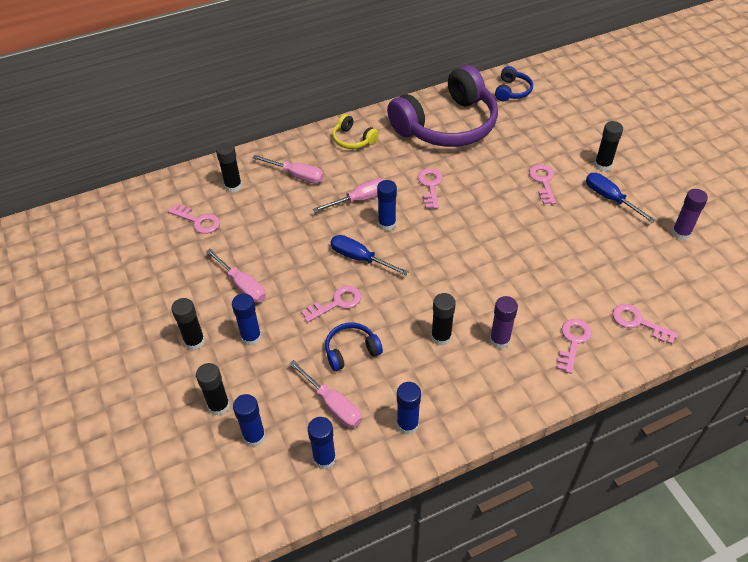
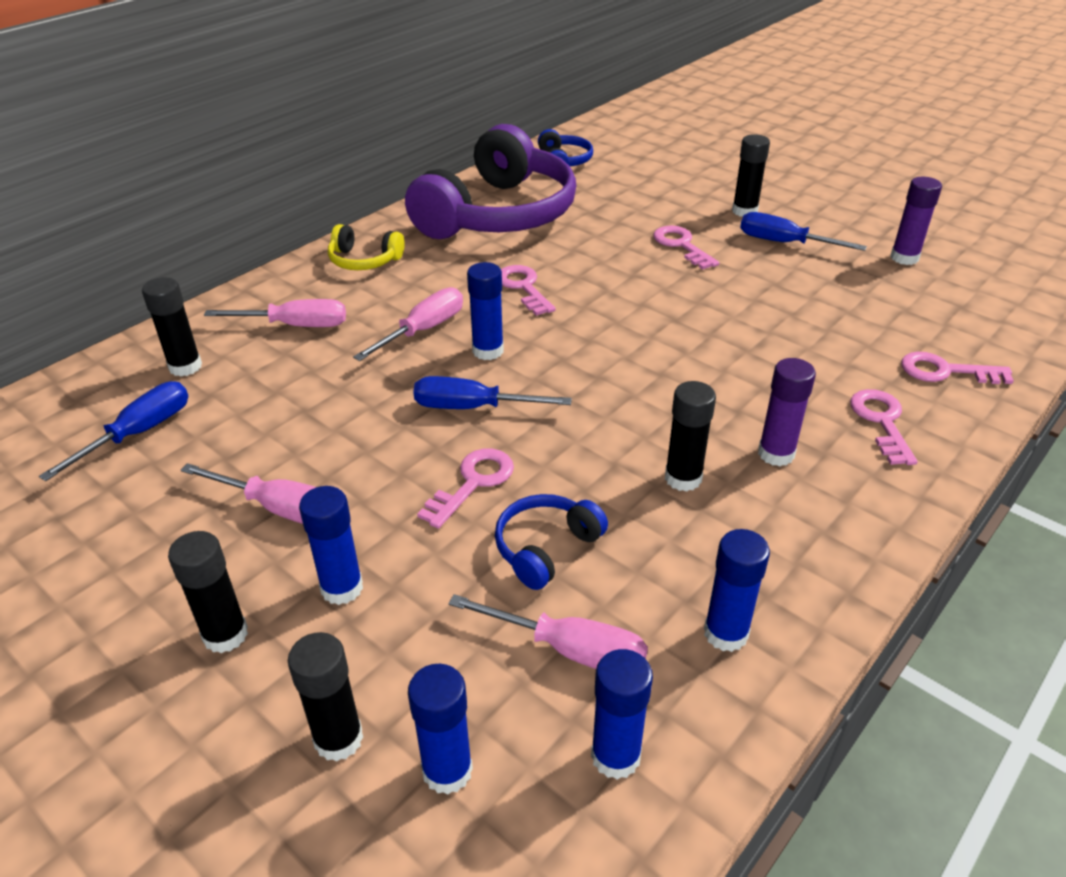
camera: 25 degrees left, 10 degrees down
pink key [168,203,220,234] -> blue screwdriver [39,381,189,481]

